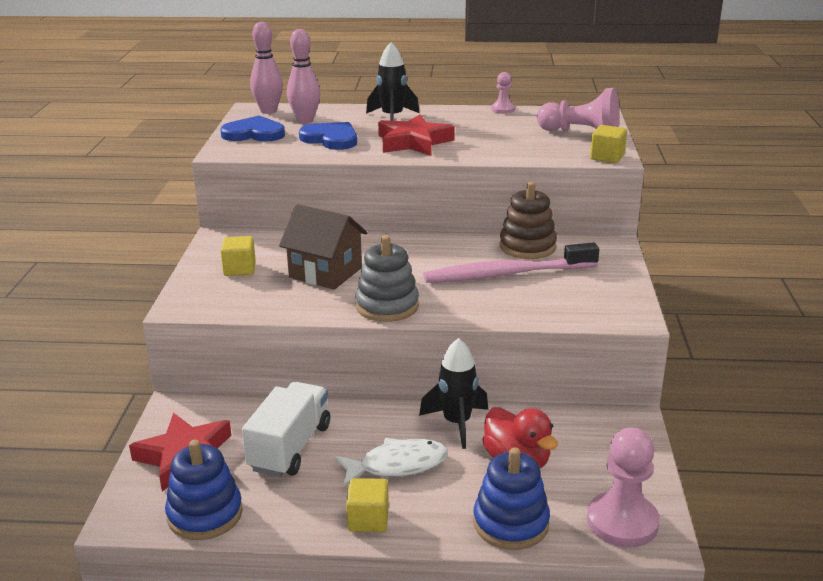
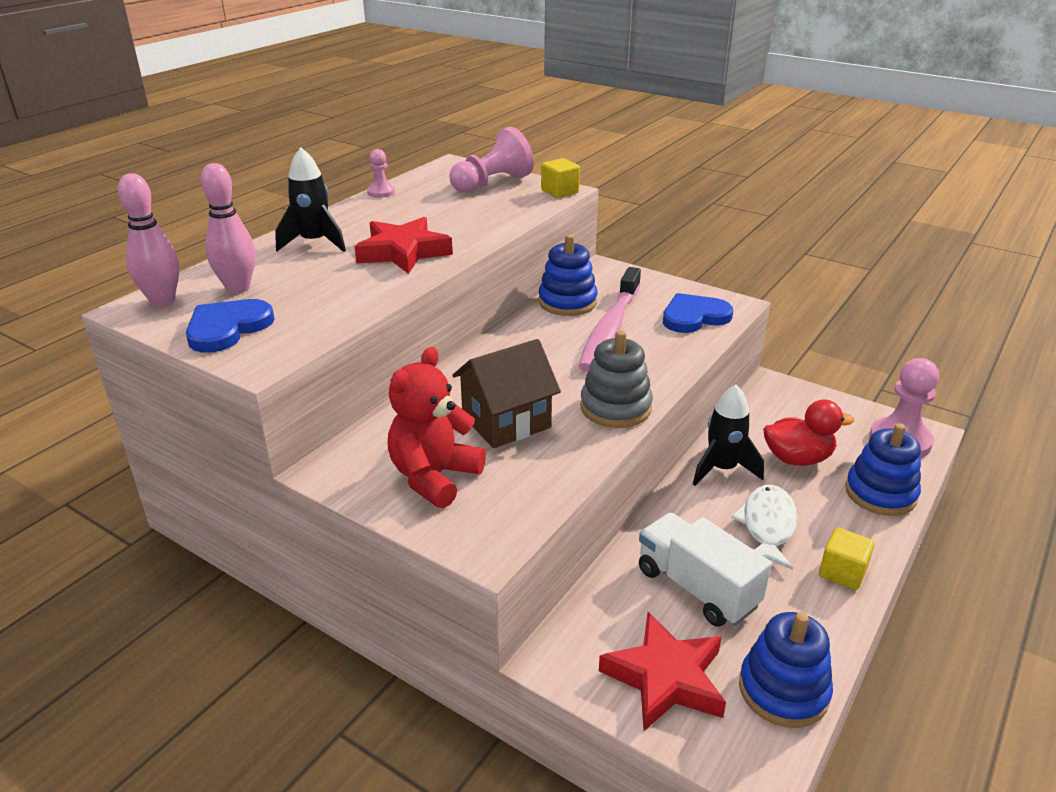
camera: 60 degrees left, 5 degrees up
yellow cube [221,236,256,276] -> red teddy bear [388,347,486,508]
blue heart [299,122,357,150] -> blue heart moved to [663,293,733,333]
brown stacking toy [500,182,557,259] -> blue stacking toy [538,234,598,316]

